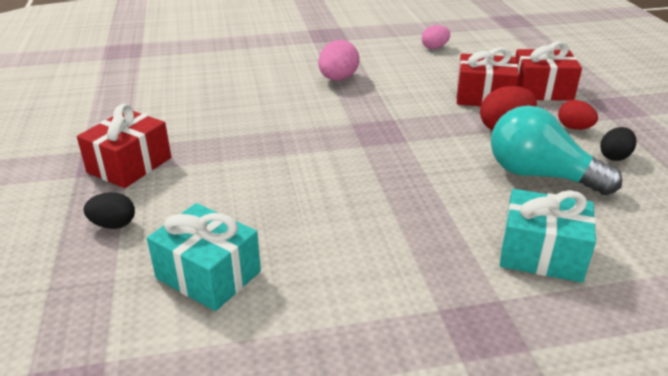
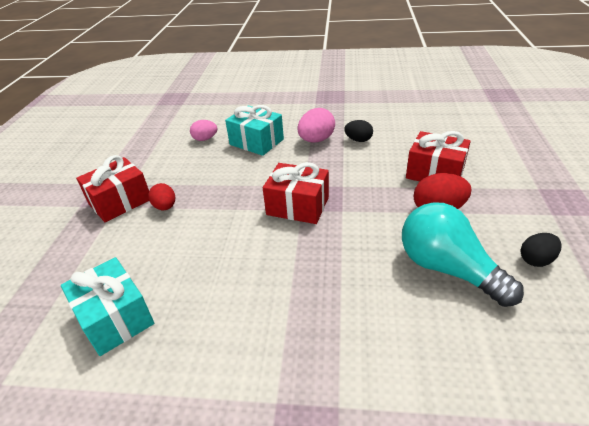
camera: 20 degrees right, 5 degrees up
black egg [84,192,135,229] -> black egg moved to [344,120,373,142]
pink egg [421,25,450,49] -> pink egg moved to [190,120,217,141]
turquoise gift [500,189,596,283] -> turquoise gift moved to [225,105,284,156]
red gift [515,41,582,101] -> red gift moved to [263,162,329,224]
red egg [558,100,598,130] -> red egg moved to [149,183,175,210]

